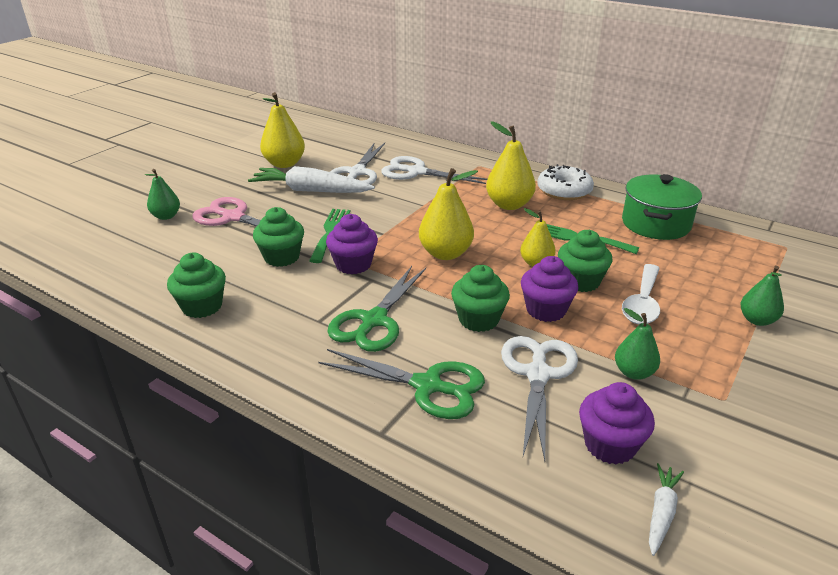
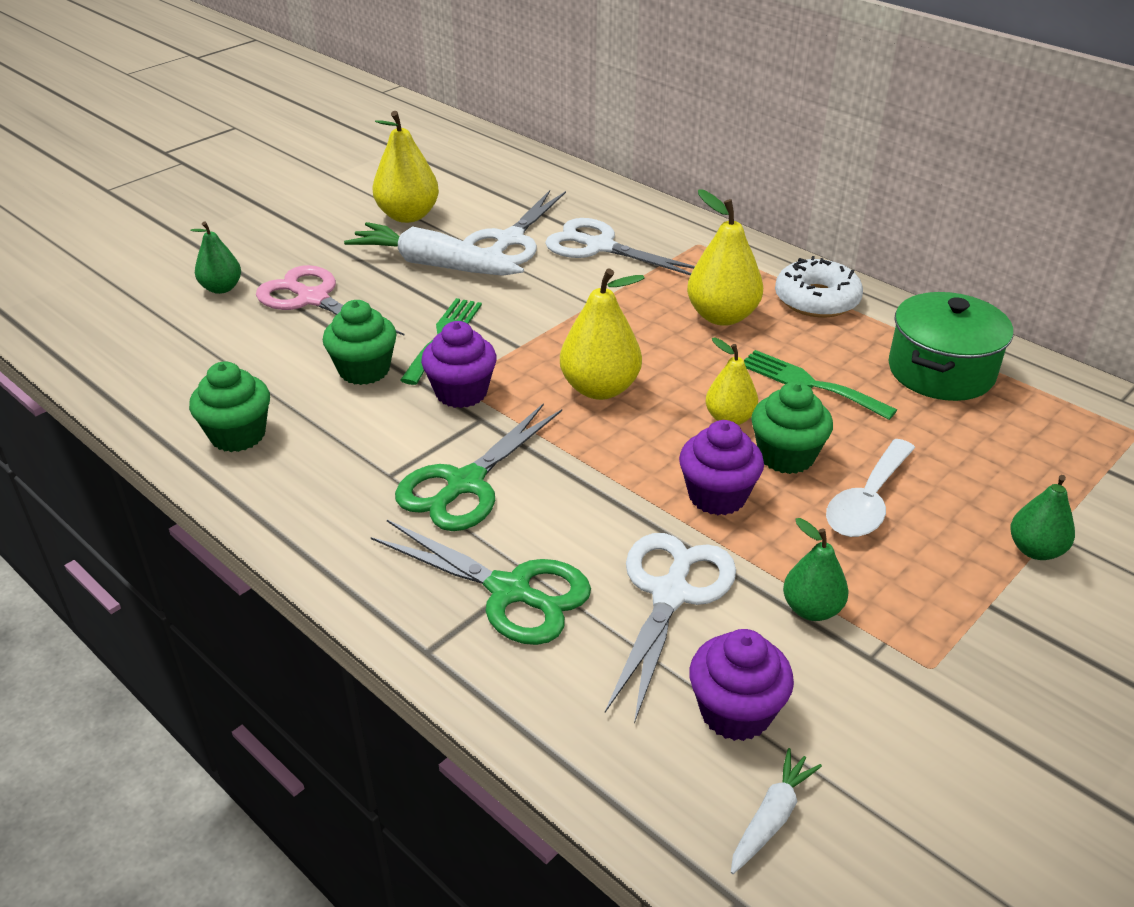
camera: 10 degrees right, 5 degrees up
green cupcake [451,265,510,332] -> none

